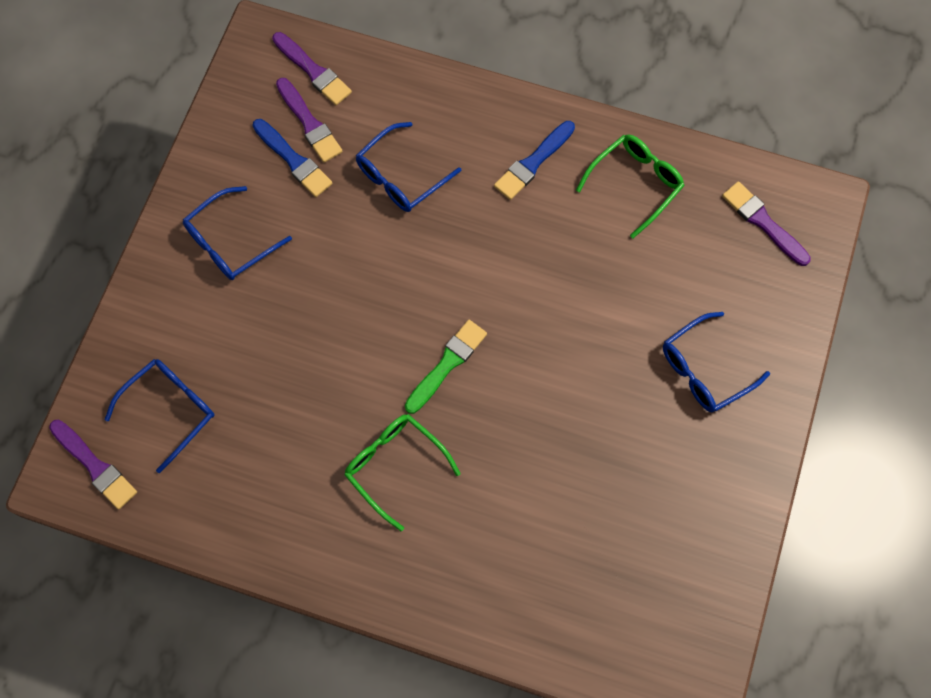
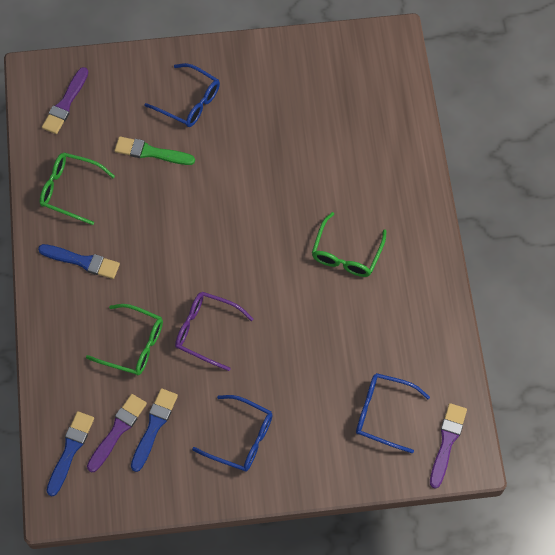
camera: 115 degrees left, 5 degrees down
purple brush [272,32,352,105] -> blue brush [47,411,94,496]
blue glasses [356,122,461,212] -> green glasses [86,304,163,376]
green brush [405,320,487,414] -> green brush moved to [115,136,195,165]
none -> purple glasses [175,292,253,371]

